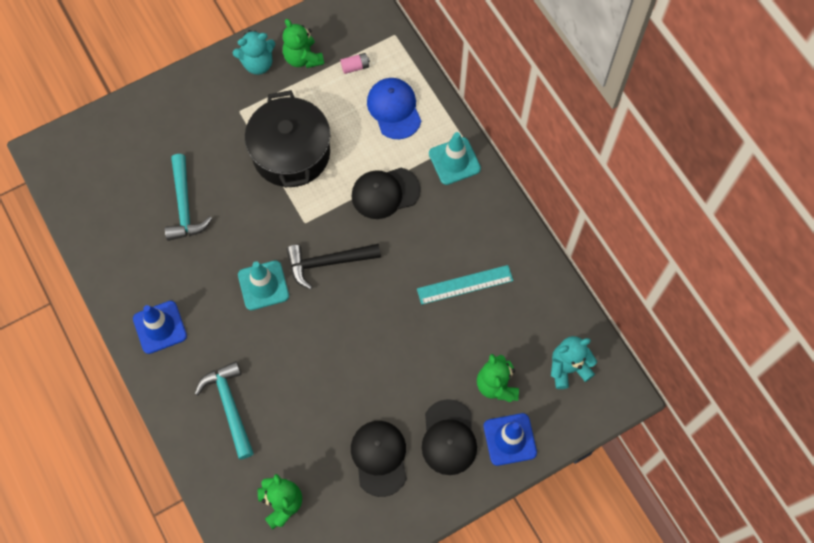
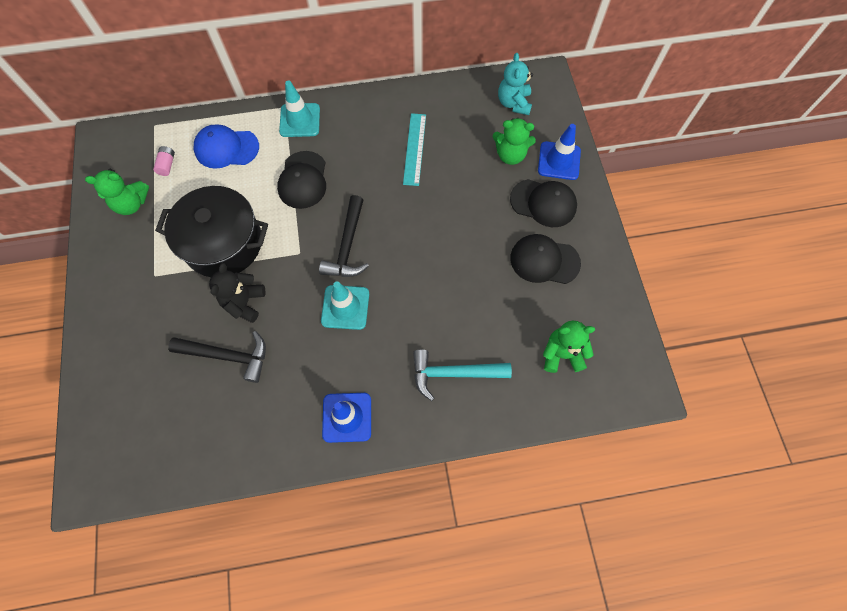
camera: 70 degrees left, 0 degrees up
turquoise hammer [165,154,213,241] -> black hammer [168,331,266,383]
turquoise teddy bear [233,30,275,75] -> none
none -> black teddy bear [209,263,265,323]

